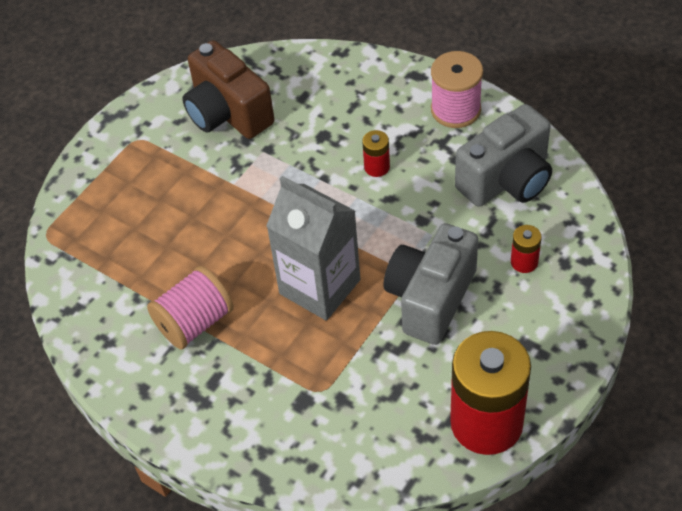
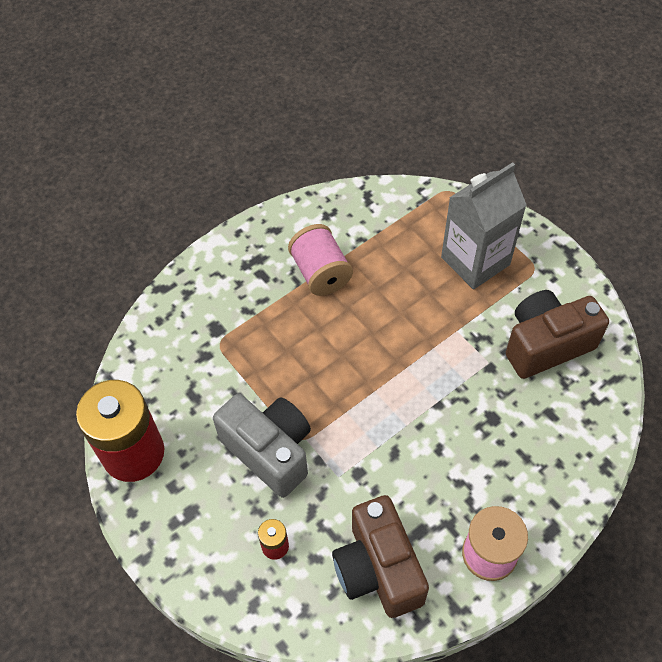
camera: 105 degrees right, 5 degrees up
grey carton [266,176,360,321] -> grey carton moved to [441,162,527,289]
red battery [362,130,390,177] -> none
grey camera [455,104,552,207] -> brown camera [332,495,429,618]

